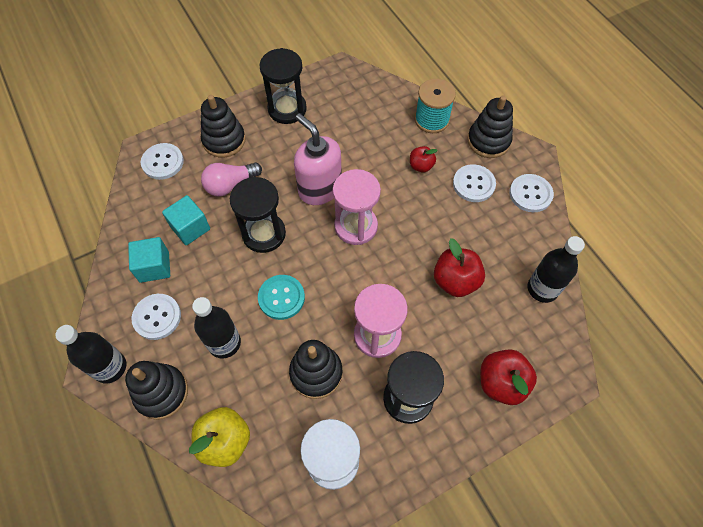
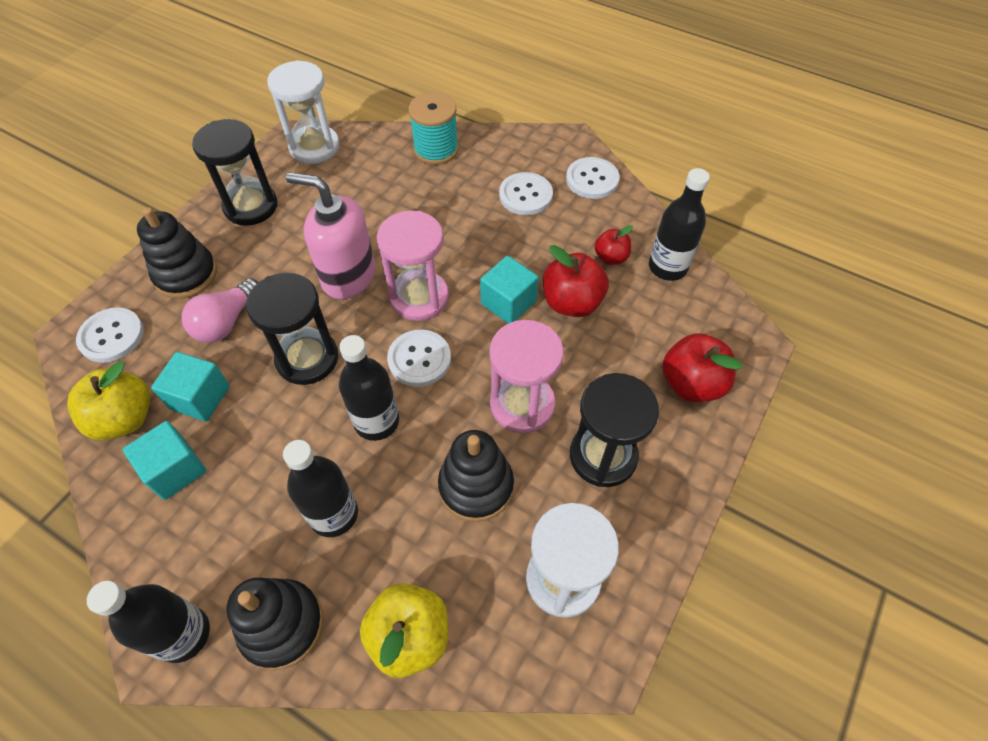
camera: 30 degrees left, 5 degrees down
white button [132,294,181,340] -> white button moved to [387,330,451,387]
turquoise button [258,275,305,320] -> black bottle [339,335,399,441]
red apple [410,146,438,173] -> red apple moved to [595,225,633,265]
black stacking toy [467,95,513,158] -> none
none -> yellow apple [67,361,150,440]
none -> white hourglass [267,60,340,164]
none -> turquoise cube [480,256,539,324]

